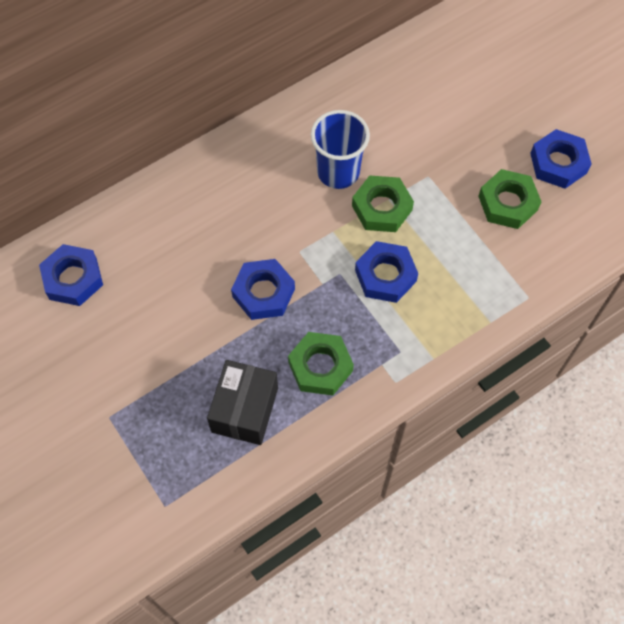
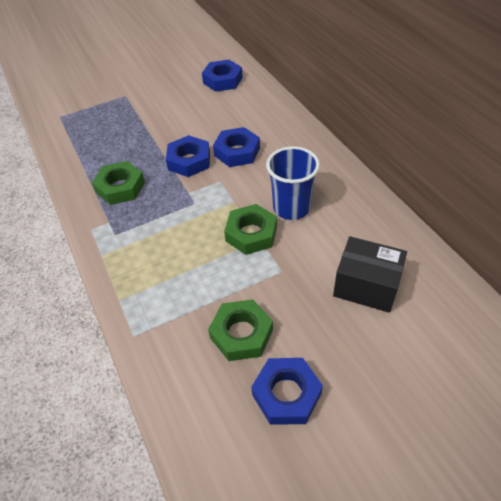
camera: 100 degrees right, 15 degrees down
black box [207,360,278,445] -> black box moved to [333,236,407,313]
blue nut [355,241,418,303] -> blue nut moved to [213,127,260,167]

